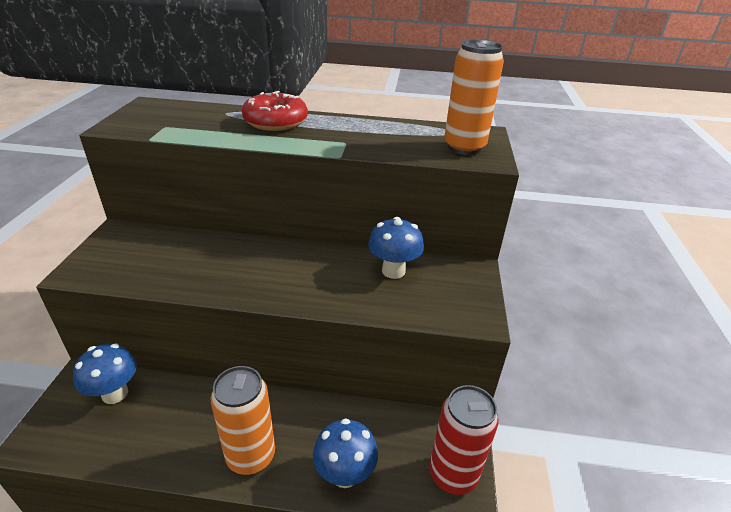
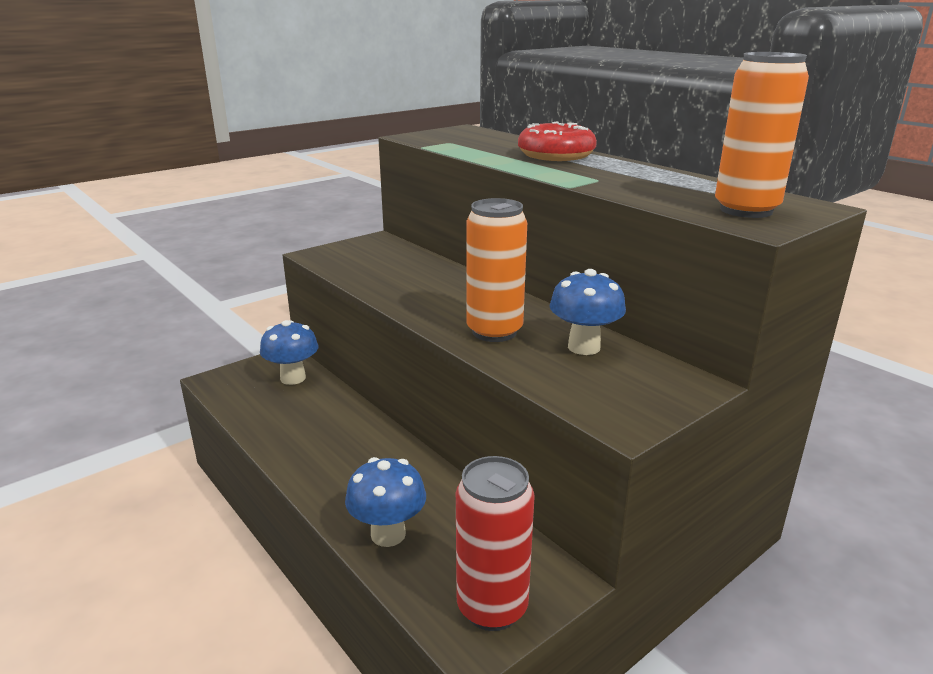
camera: 45 degrees right, 10 degrees down
orange can [211,366,275,475] -> orange can moved to [466,198,527,342]

